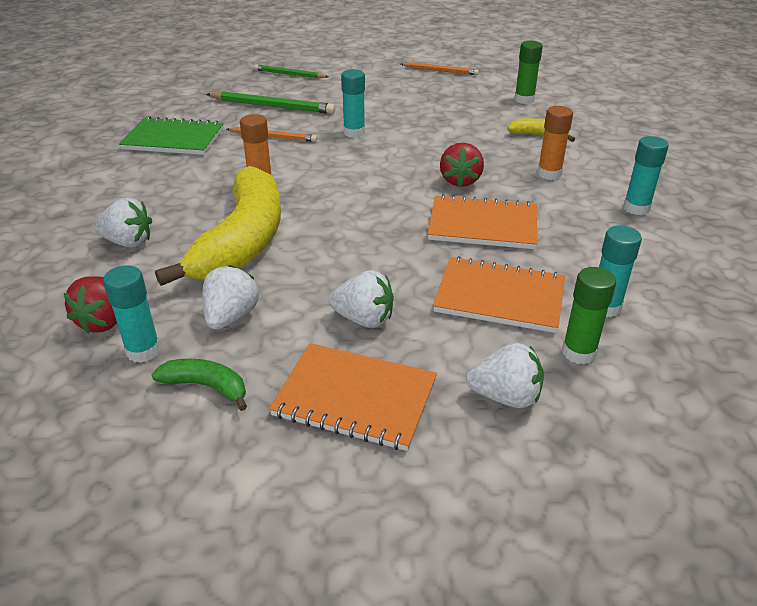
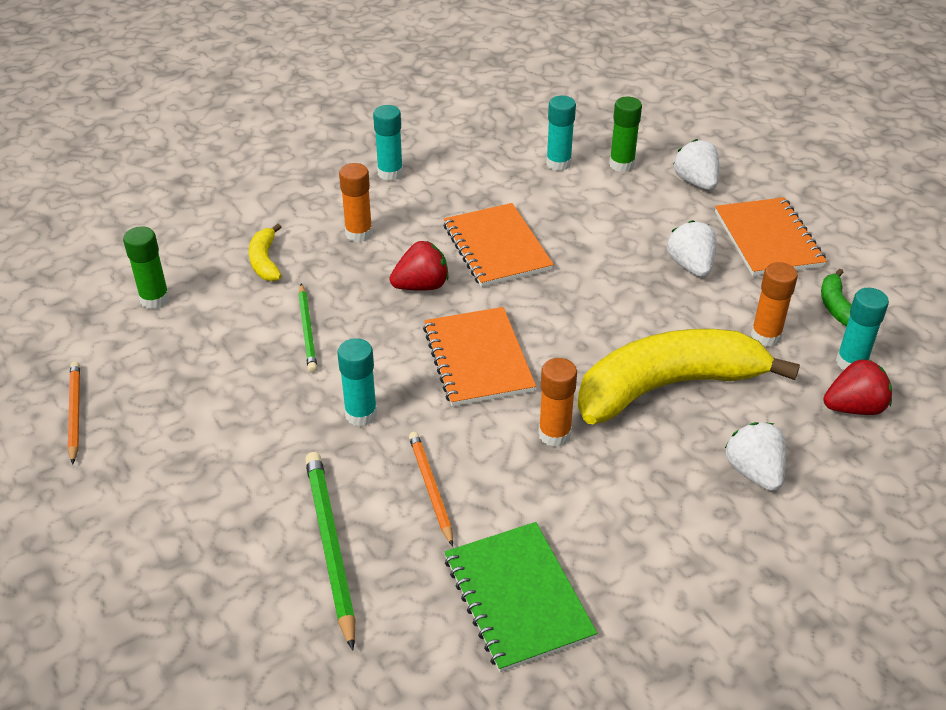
camera: 120 degrees left, 5 degrees up
white strawberry [203,265,259,329] -> orange glue stick [751,262,798,347]
green pencil [254,64,328,78] -> green pencil moved to [298,284,317,373]
orange notebook [433,256,565,333] -> orange notebook moved to [423,307,536,407]

